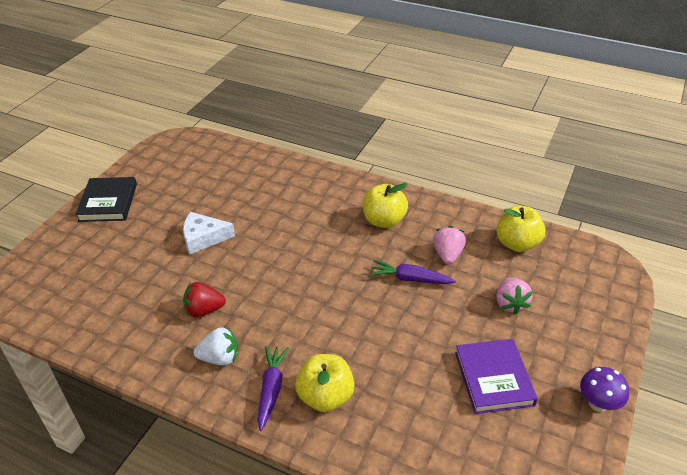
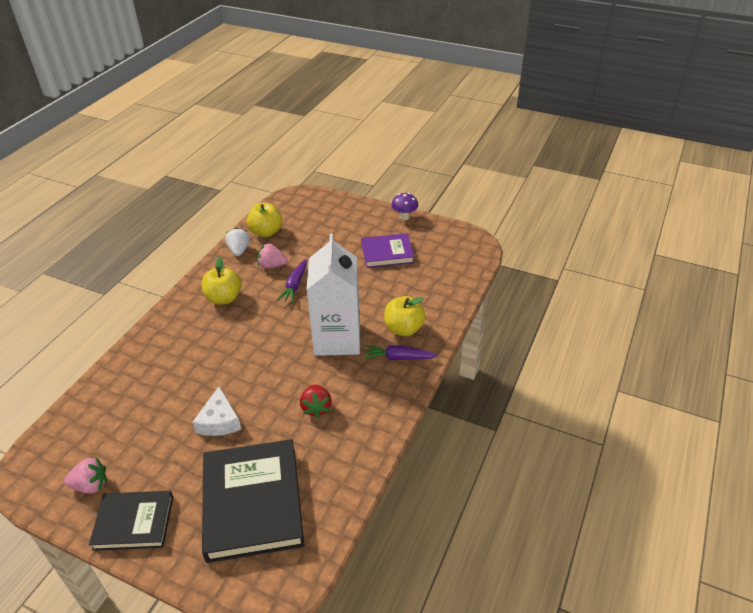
camera: 90 degrees left, 0 degrees up
white strawberry [194,326,238,365] -> white strawberry moved to [225,228,250,256]
pink strawberry [497,278,533,315] -> pink strawberry moved to [64,457,107,493]
none -> black book [202,439,304,563]
none -> white carton [306,234,360,356]

